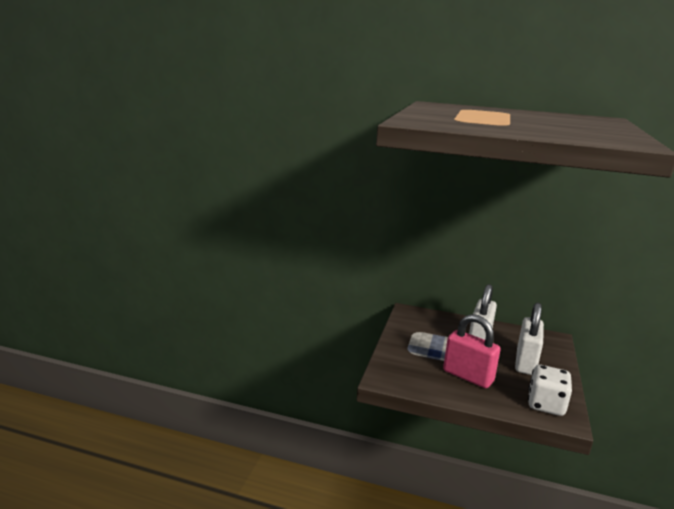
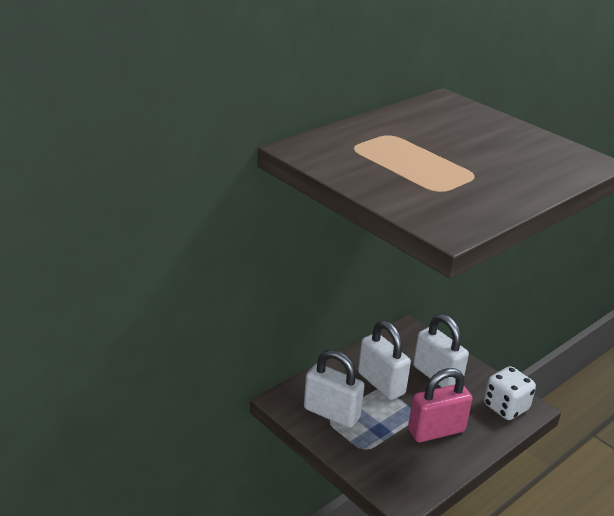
camera: 60 degrees left, 10 degrees up
none -> white padlock [304,350,365,428]

